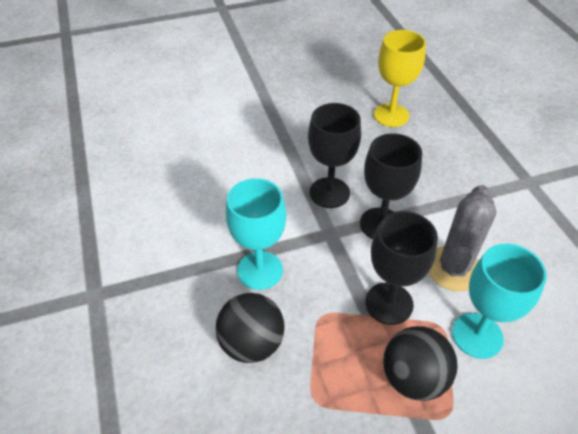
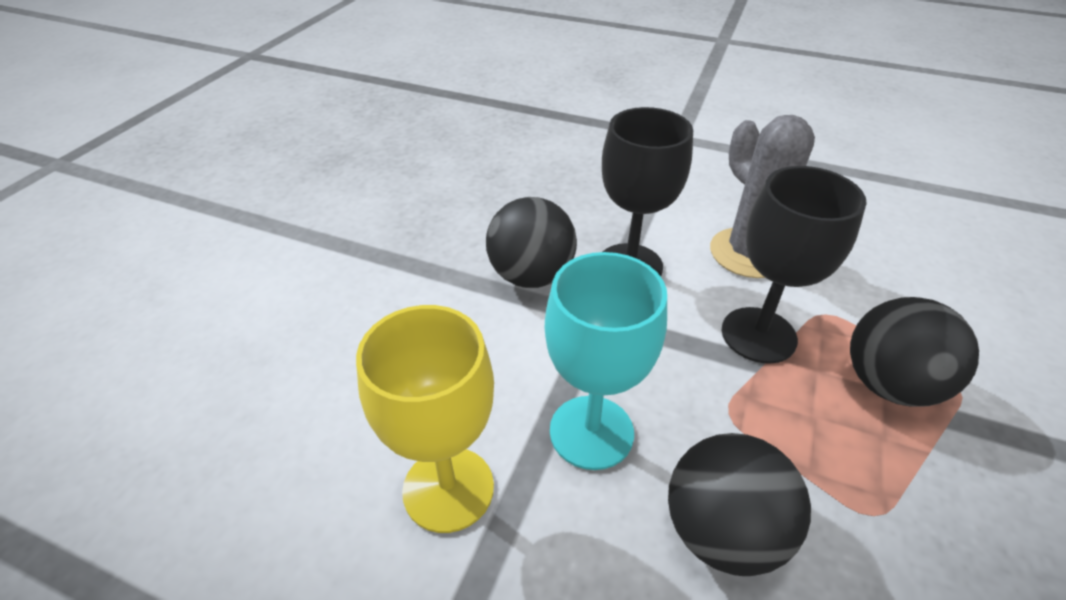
camera: 50 degrees left, 5 degrees down
black goblet [308,103,361,208] -> black ball [486,197,577,288]
yellow goblet [374,30,426,127] -> yellow goblet moved to [356,305,494,533]
turquoise goblet [452,243,547,359] -> none

